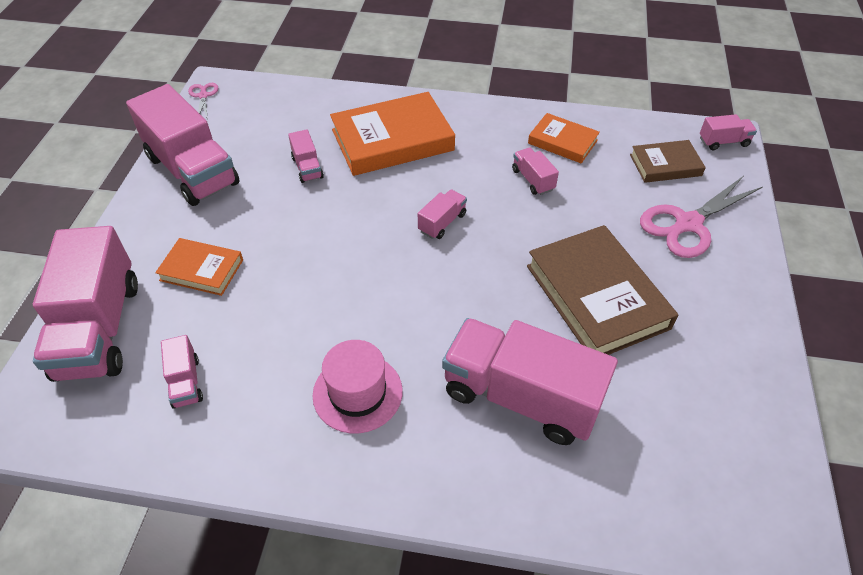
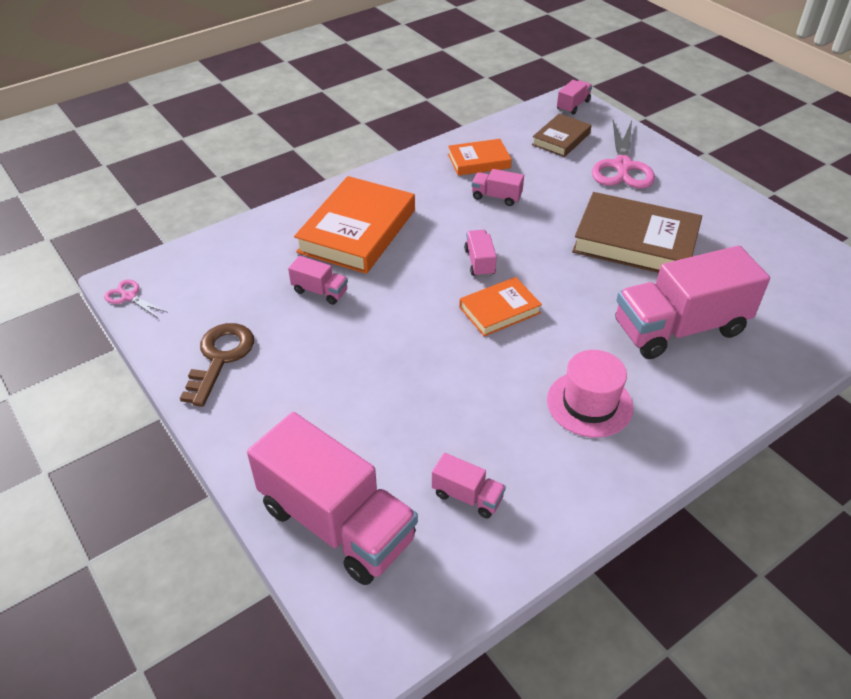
camera: 45 degrees left, 5 degrees down
pink truck [126,84,239,206] -> brown key [180,323,254,407]
orange book [155,238,243,296] -> orange book moved to [459,277,542,337]

